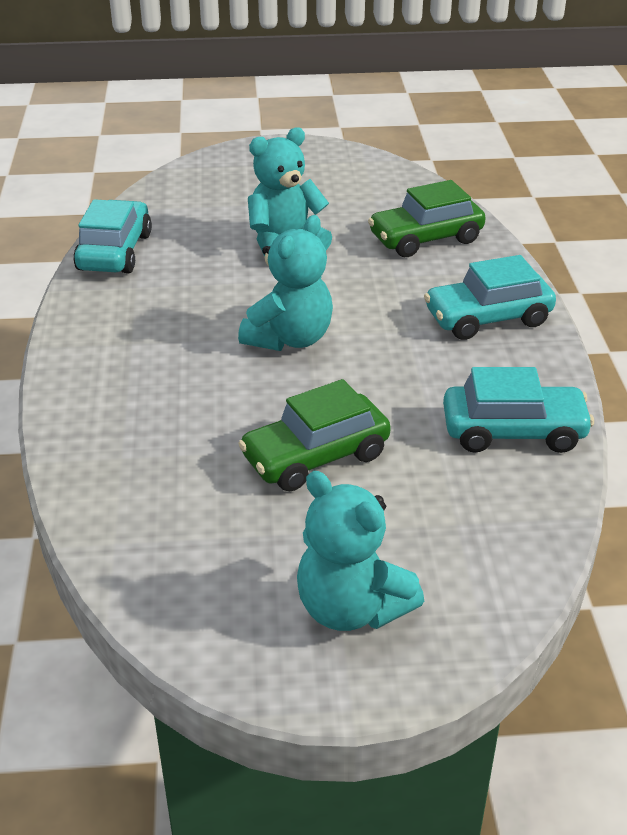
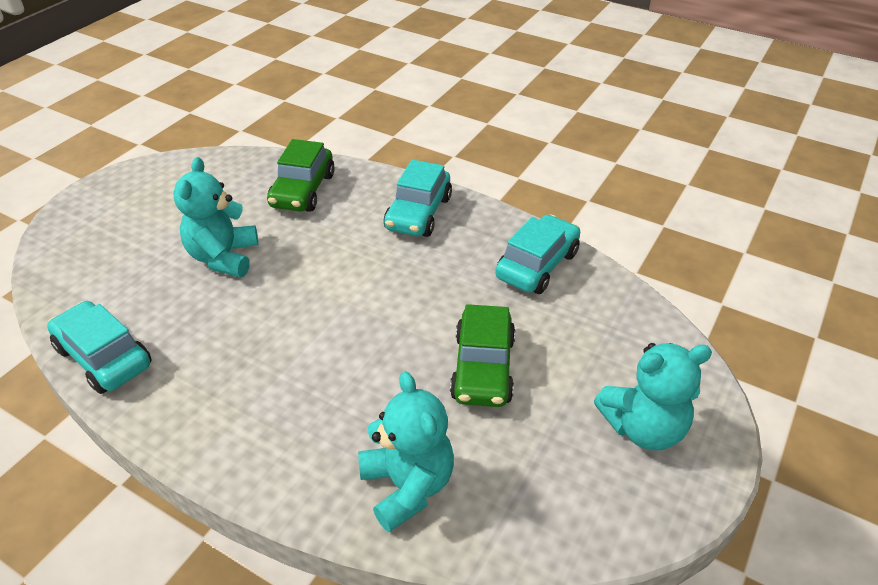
camera: 55 degrees left, 5 degrees up
turquoise teddy bear [238,215,333,351] -> turquoise teddy bear moved to [358,371,454,532]

